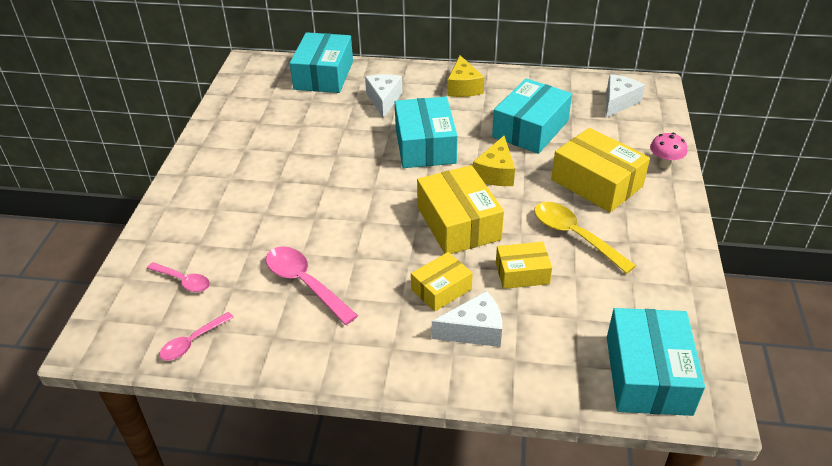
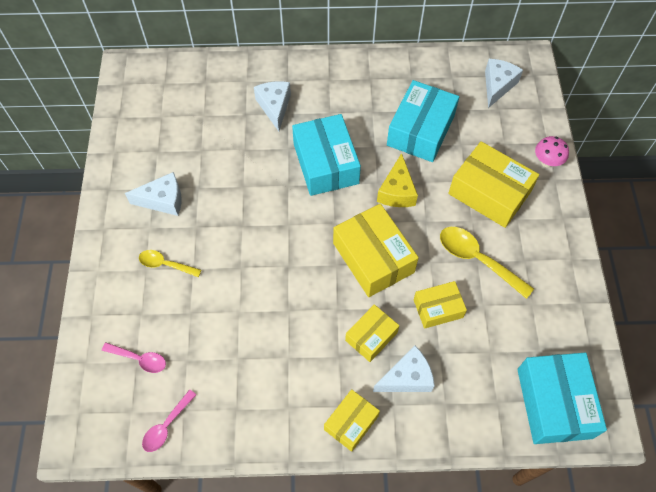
camera: 10 degrees left, 20 degrees up
pink spoon [266,247,358,325] -> none
turquoise box [290,32,353,93] -> none
yellow cheese [447,55,484,97] -> none
none -> white cheese [125,172,182,216]
none -> yellow spoon [139,250,201,277]
none -> yellow box [324,389,380,452]

